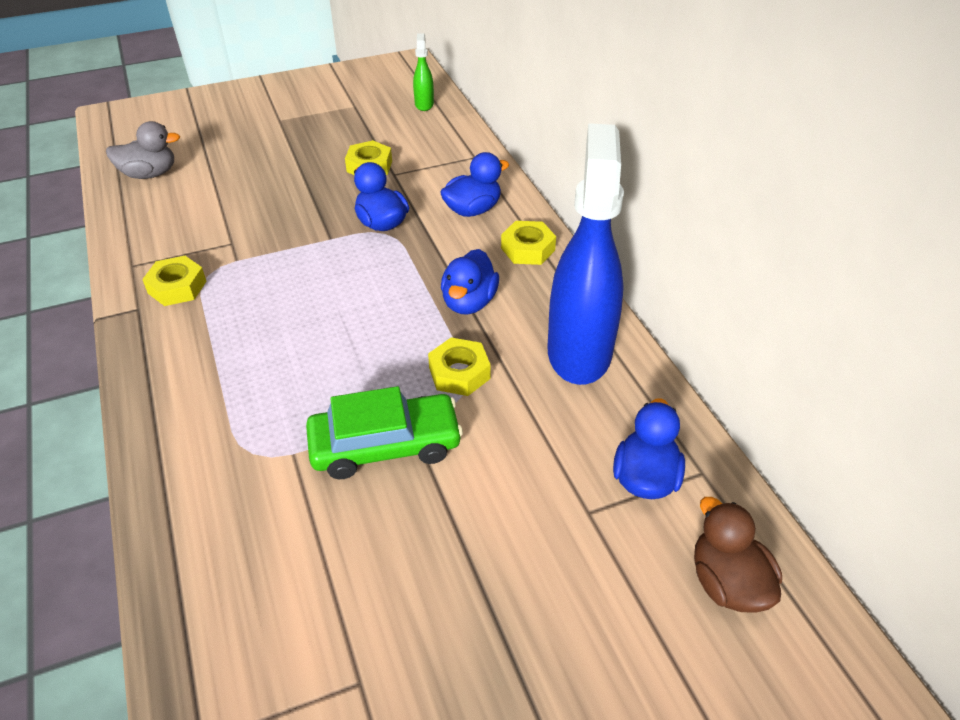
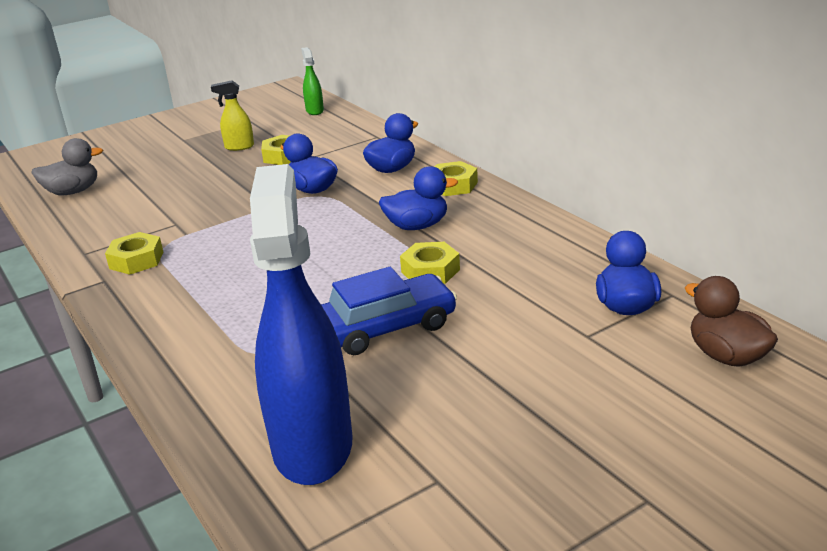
camera: 10 degrees left, 15 degrees down
green car [306,386,463,479] -> blue car [321,267,457,355]
blue duck [441,249,499,314] -> blue duck turned 105 degrees counterclockwise [379,166,458,230]
blue spray bottle [547,123,624,385] -> blue spray bottle moved to [250,164,353,485]
none -> yellow spray bottle [211,80,254,151]

